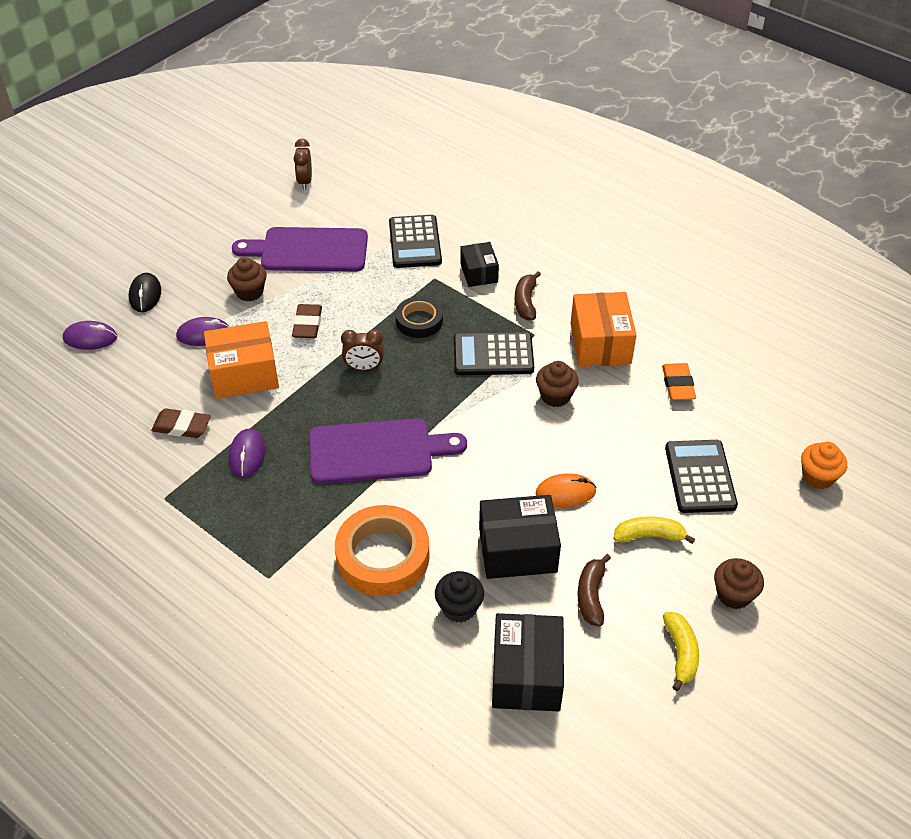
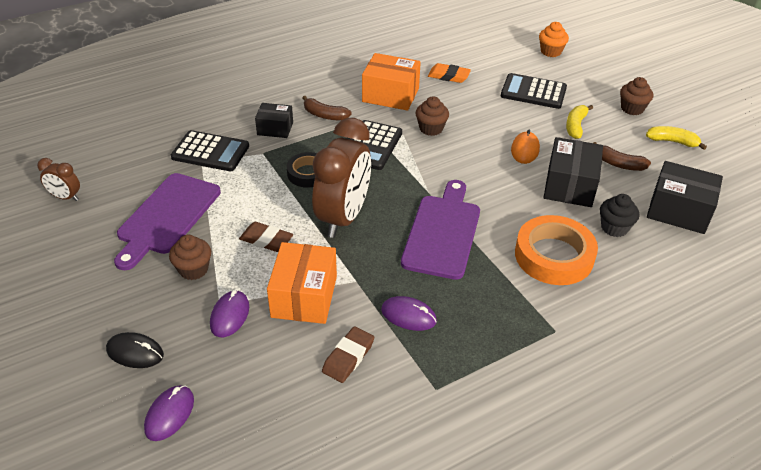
camera: 70 degrees left, 5 degrees down
brown clock [341,330,384,371] -> brown clock [312,118,371,238], size x2.20

